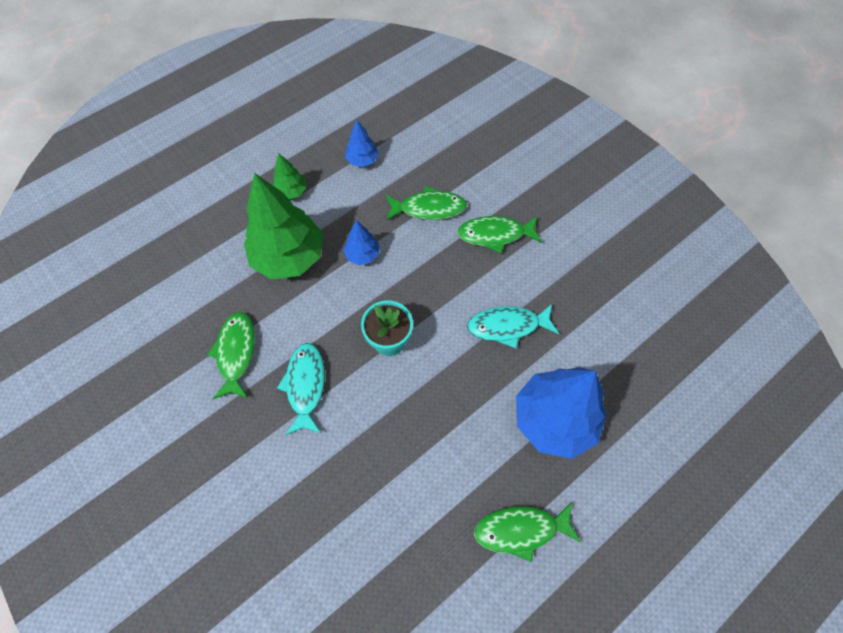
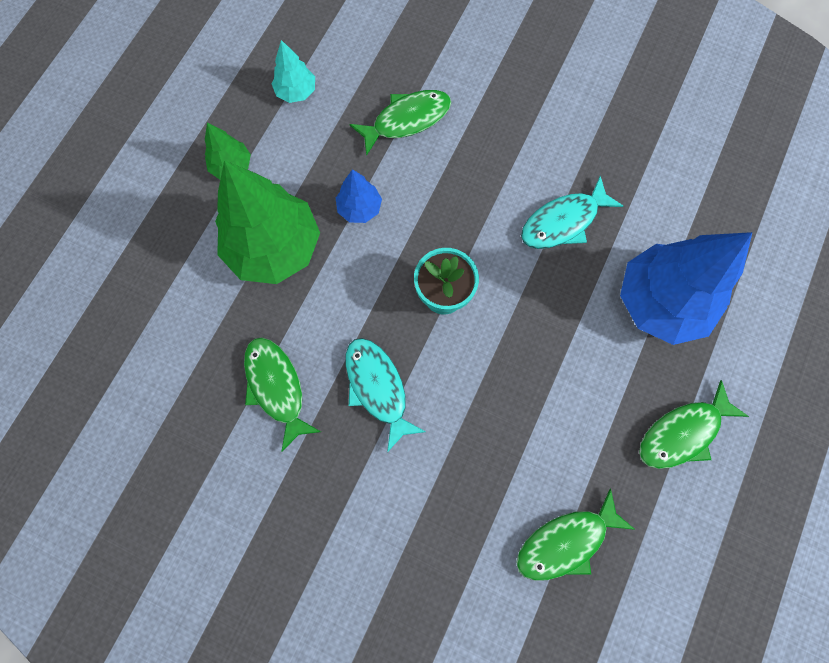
camera: 25 degrees left, 10 degrees up
blue tree [345,120,379,167] -> turquoise tree [272,40,315,103]
green fish [457,216,542,253] -> green fish moved to [516,488,635,581]

